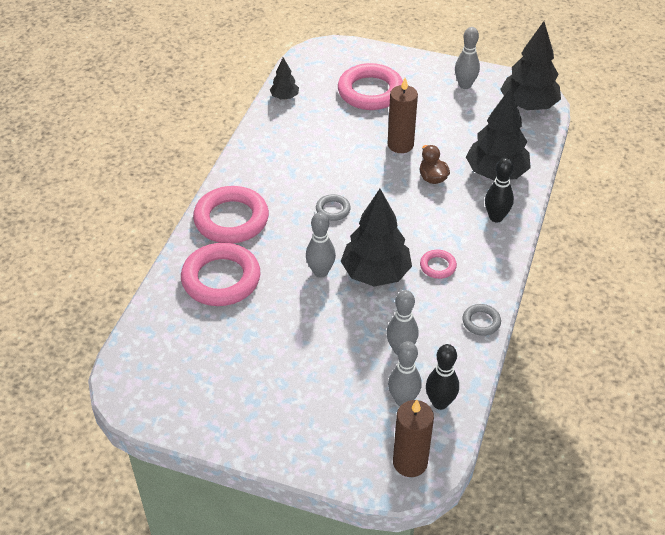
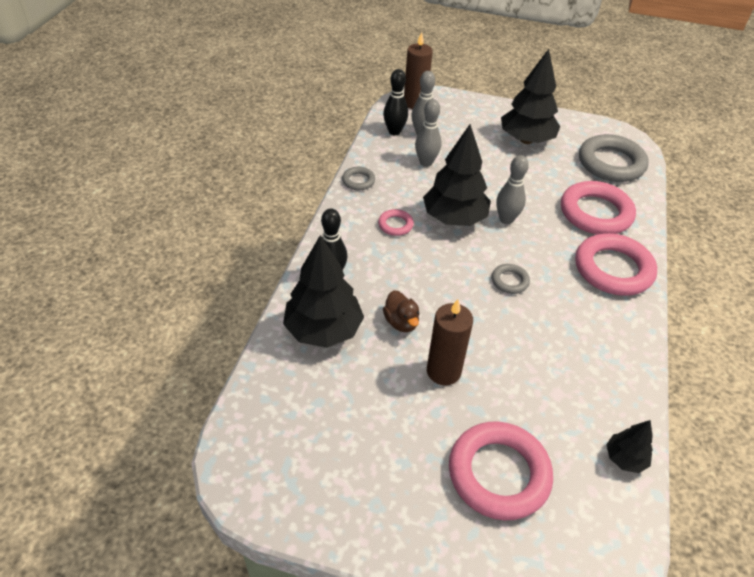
camera: 175 degrees right, 0 degrees up
grey bowling pin [455,27,480,89] -> none
black tree [500,21,561,110] -> black tree moved to [501,49,560,144]
none -> grey ring [579,134,649,182]

